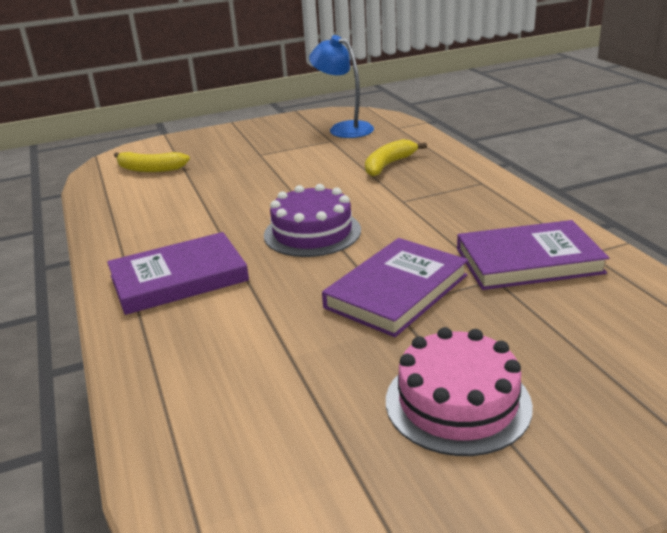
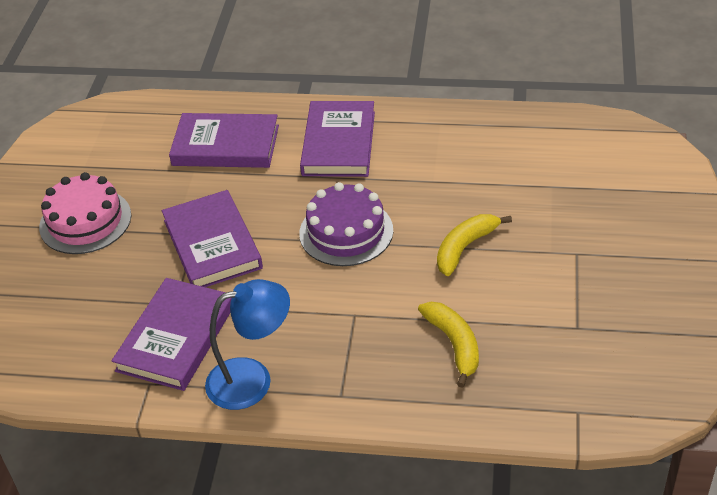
camera: 120 degrees right, 15 degrees up
yellow banana [114,152,190,172] -> yellow banana moved to [437,214,512,276]
blue lamp [309,35,374,138] -> blue lamp moved to [205,279,290,410]
none -> purple book [169,113,279,168]

